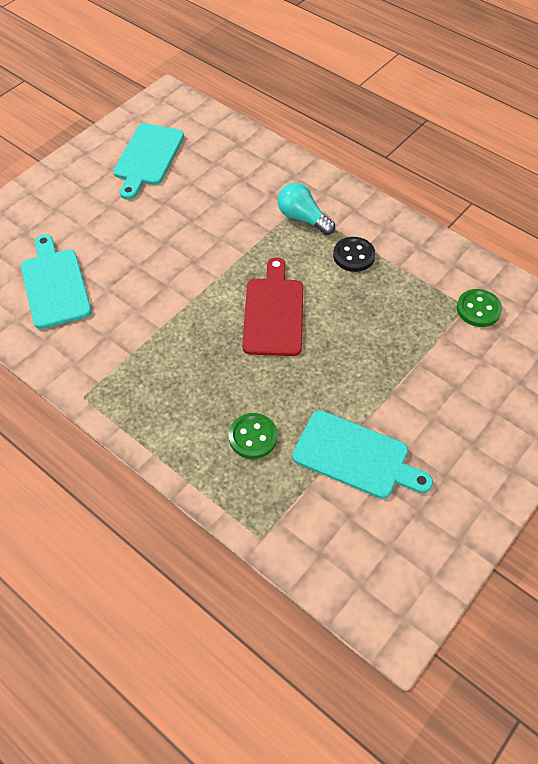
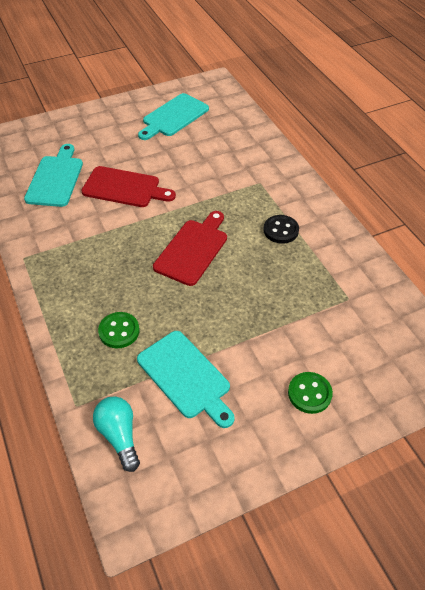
camera: 25 degrees right, 5 degrees down
turquoise light bulb [278,183,335,235] -> turquoise light bulb moved to [93,396,140,472]
green button [457,289,502,327] -> green button moved to [288,372,333,414]
none -> red cutting board [81,166,176,207]

